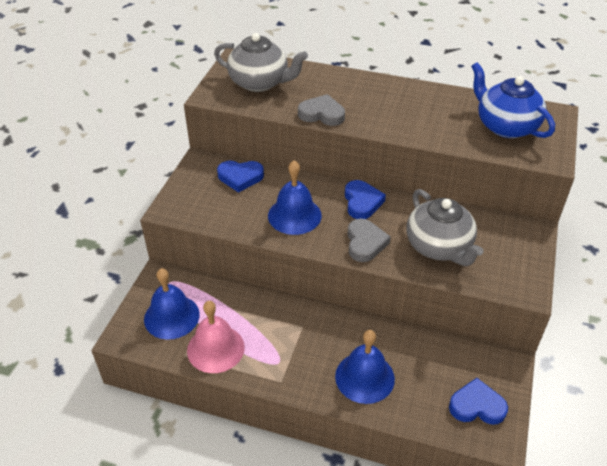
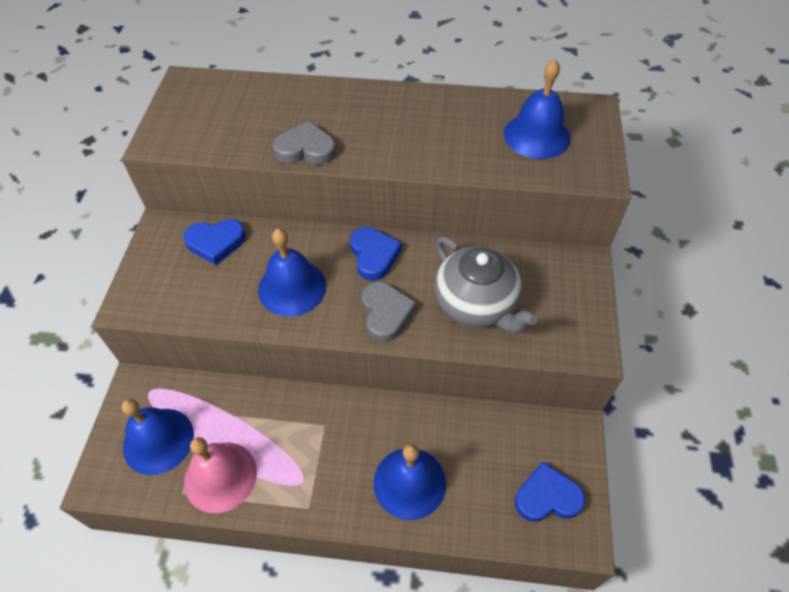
camera: 10 degrees left, 10 degrees up
grey teapot [214,33,308,92] -> none
blue teapot [471,62,555,138] -> blue bell [504,59,571,159]

